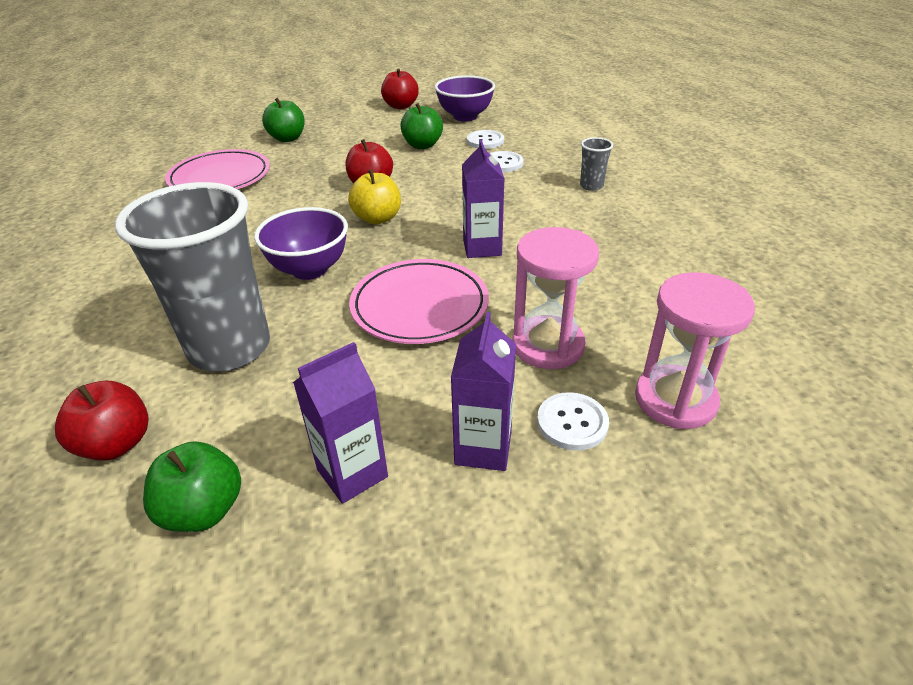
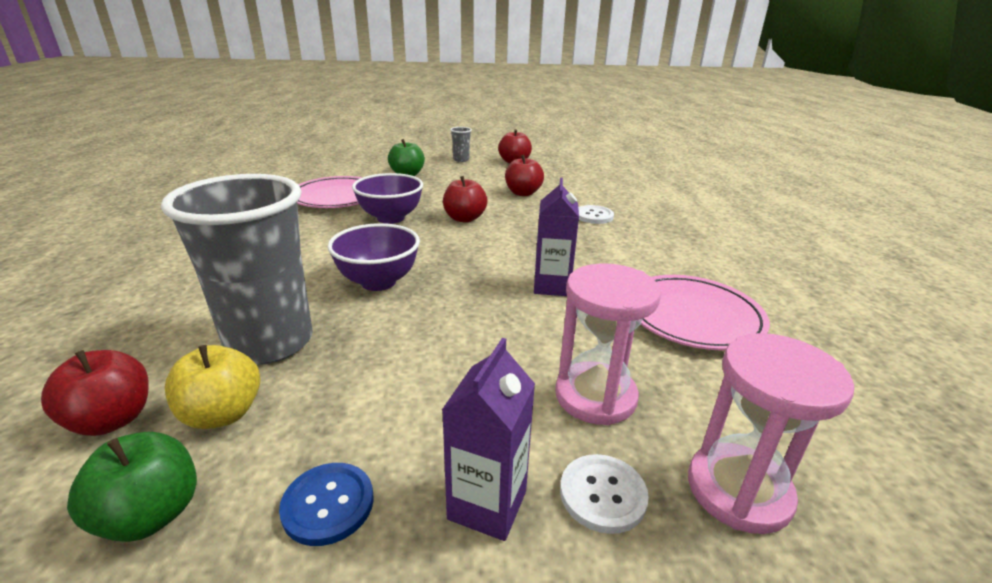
camera: 10 degrees right, 10 degrees down
purple carton [293,342,388,504] -> blue button [279,463,374,546]
yellow apple [348,170,401,224] -> yellow apple moved to [165,345,260,429]
pink plate [349,259,489,344] -> pink plate moved to [641,275,770,350]
green apple [400,103,443,149] -> red apple [505,155,544,196]
purple bowl [435,75,495,121] -> purple bowl moved to [352,173,423,224]
white button [467,130,504,149] -> none
grey cup [580,137,613,191] -> grey cup moved to [450,127,472,162]

